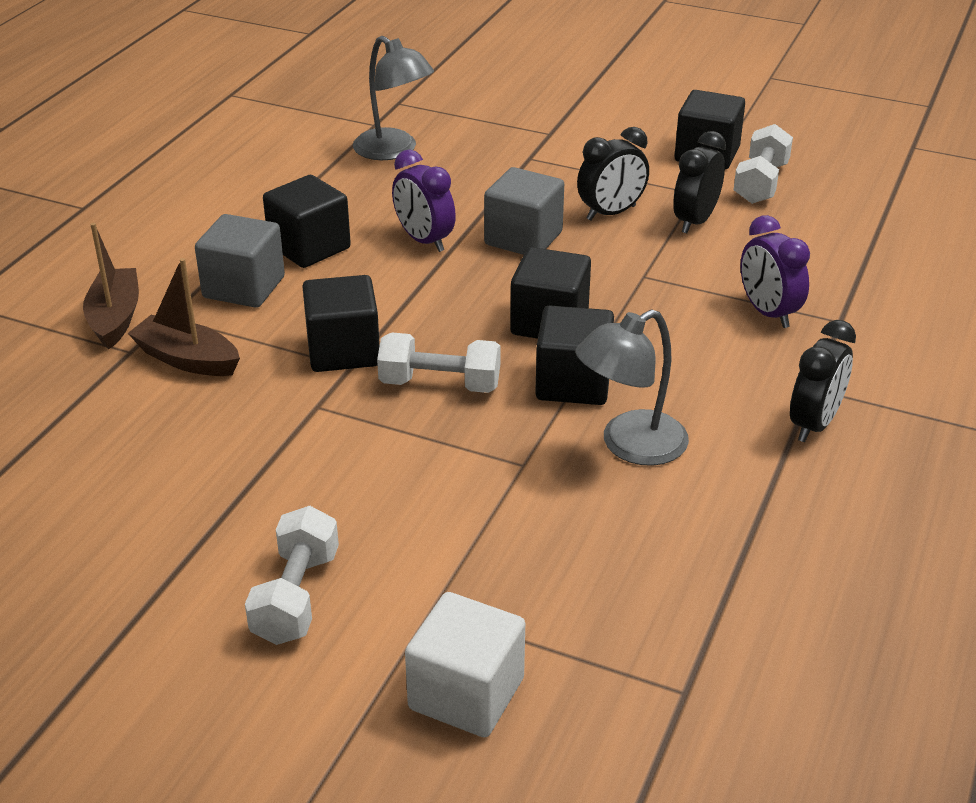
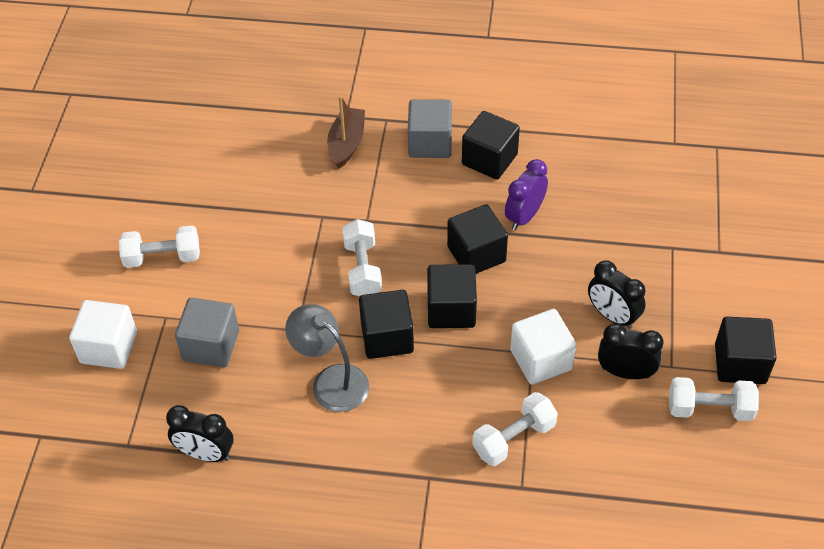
camera: 75 degrees right, 15 degrees up
brown boat [83,223,139,349] -> none
black cube [302,275,380,372] -> black cube moved to [447,204,508,274]
grey lamp [353,36,434,160] -> none
grey cube [484,167,564,255] -> grey cube moved to [175,298,239,367]
purple clock [740,215,810,328] -> white dumbbell [472,392,558,466]
black clock [790,320,856,442] -> black clock moved to [166,405,234,462]
none -> white cube [510,309,576,385]

